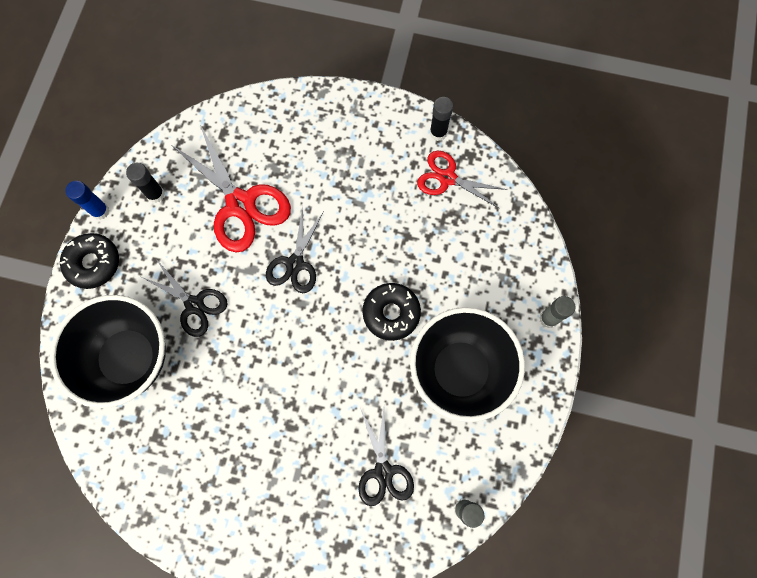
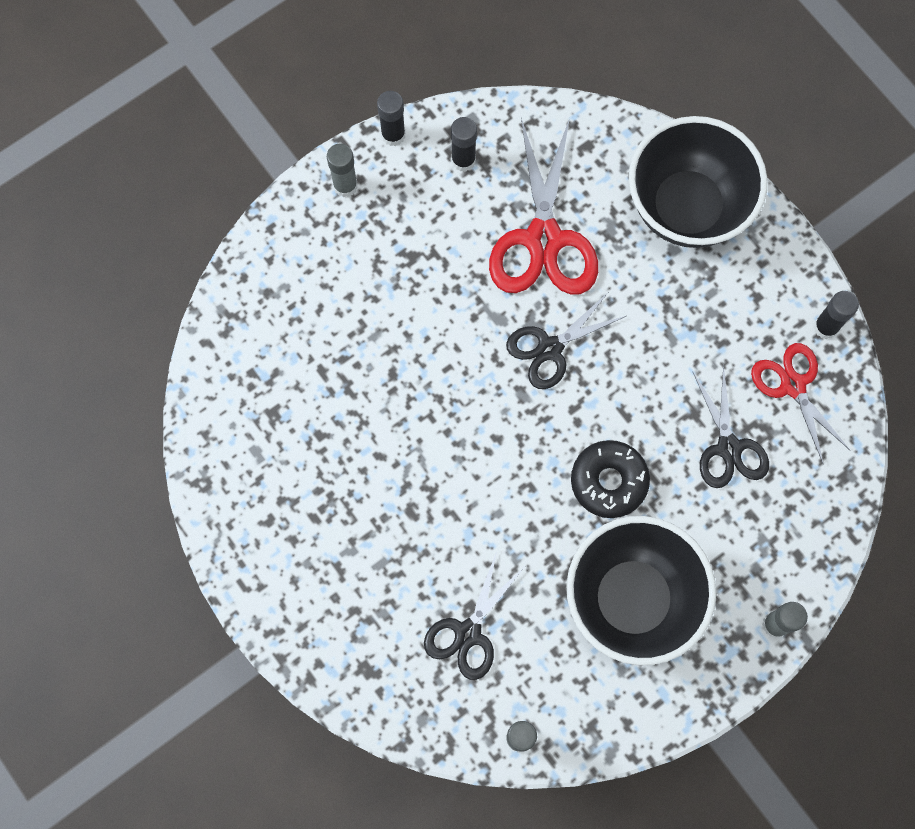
camera: 40 degrees right, 0 degrees up
black bowl [50,295,166,408] -> black bowl moved to [629,116,767,248]
black donut [60,233,119,289] -> grey glue stick [327,144,358,197]
blue glue stick [65,181,110,220] -> black glue stick [377,91,405,146]
black scissors [142,259,228,337] -> black scissors moved to [693,365,769,488]

